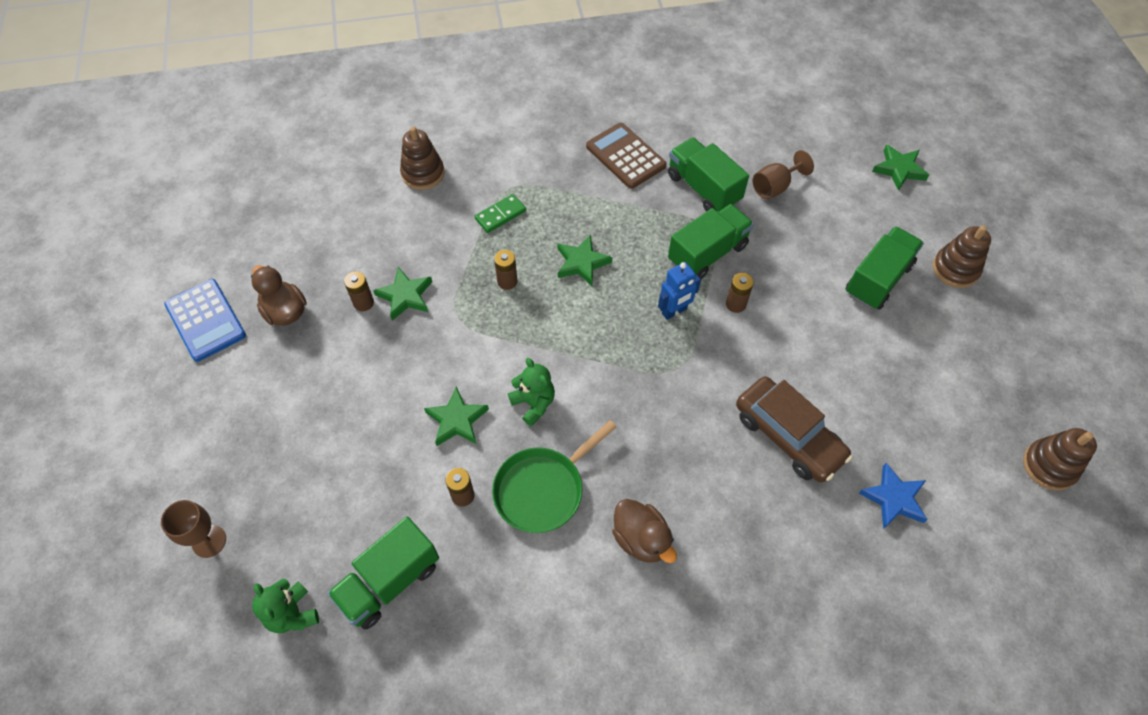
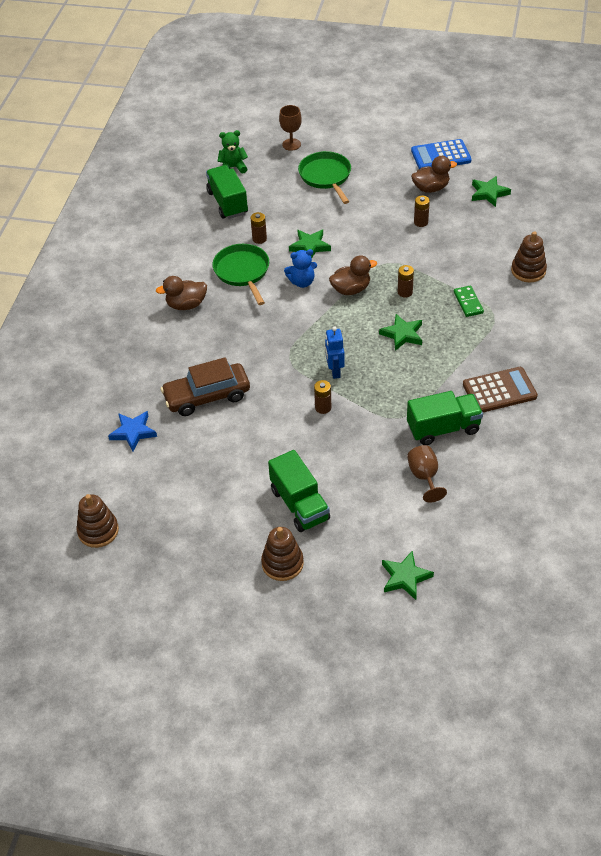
camera: 115 degrees right, 10 degrees down
green star [373,267,432,321] -> green star moved to [472,176,511,207]
green teddy bear [508,358,555,426] -> blue teddy bear [284,249,317,288]
green truck [668,204,754,279] -> none
none -> green pan [298,151,351,204]
none -> brown duck [329,255,377,295]

